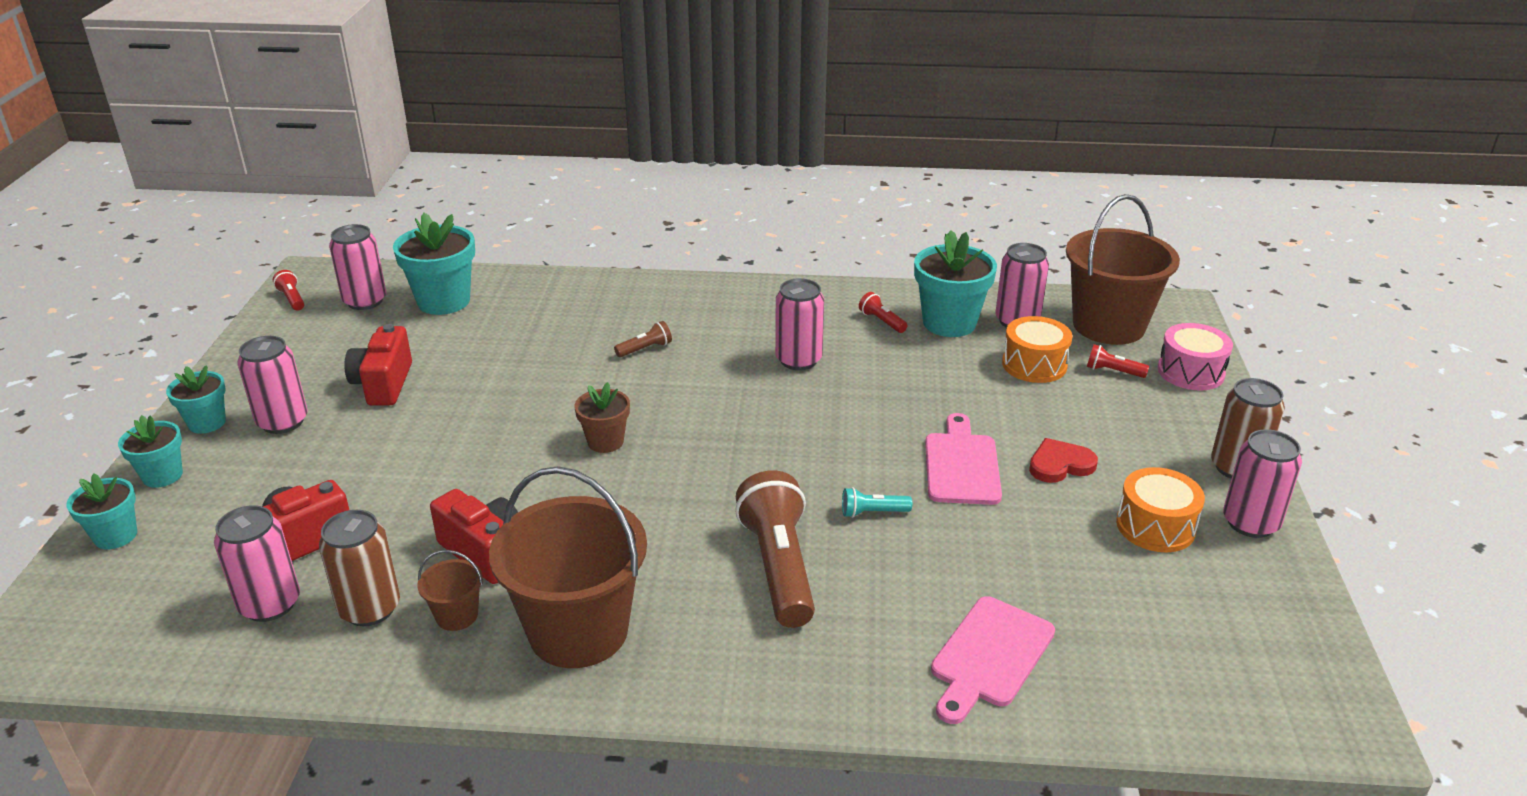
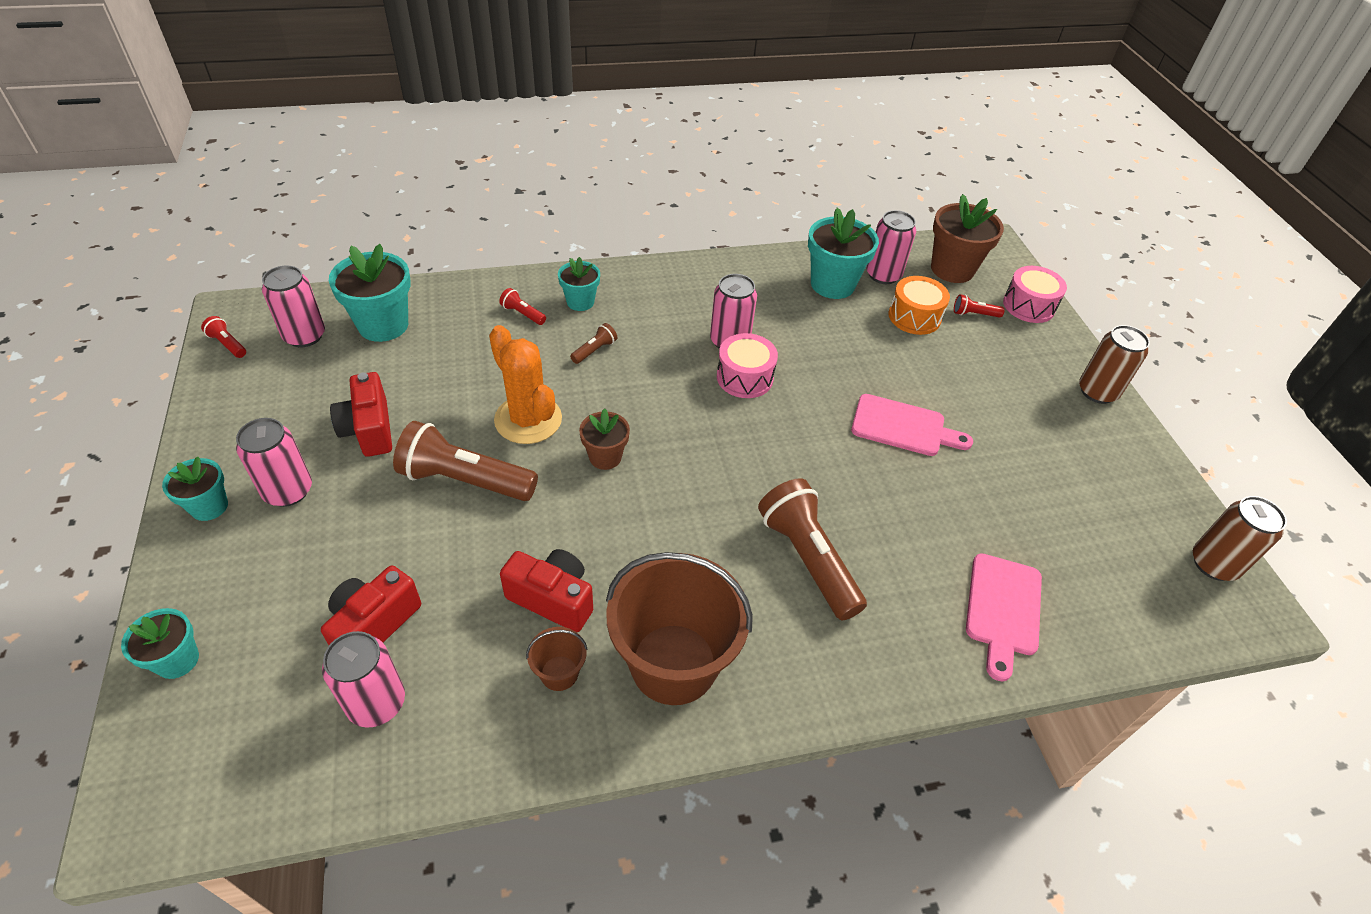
camera: 20 degrees left, 15 degrees up
turquoise flower pot [118,415,183,488] -> turquoise flower pot moved to [558,257,600,311]
brown can [319,510,400,626] -> brown can moved to [1193,496,1287,581]
turquoise flashlight [842,487,912,518] -> none
red flashlight [859,292,908,333] -> red flashlight moved to [499,288,546,325]
pink cutting board [925,413,1002,505] -> pink cutting board turned 120 degrees clockwise [851,394,973,456]
red heart [1029,438,1098,483] -> none
brown bucket [1066,194,1180,345] -> brown flower pot [931,194,1004,283]
orange drum [1116,467,1205,553] -> none
pink can [1223,429,1302,538] -> none
none -> brown flashlight [393,421,538,501]
none -> orange cactus [489,325,562,444]
none -> pink drum [717,333,778,398]

